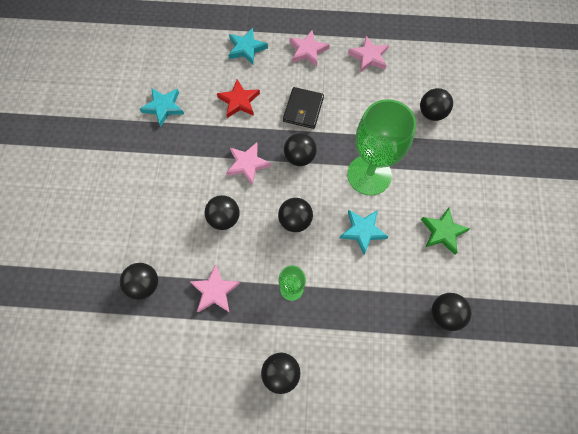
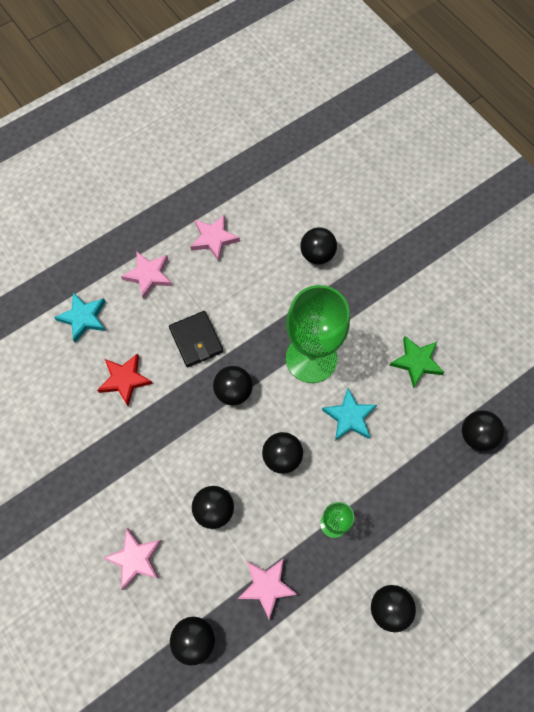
camera: 40 degrees left, 0 degrees up
turquoise star [140,88,184,127] -> none
pink star [226,142,271,186] -> pink star moved to [103,528,161,590]

